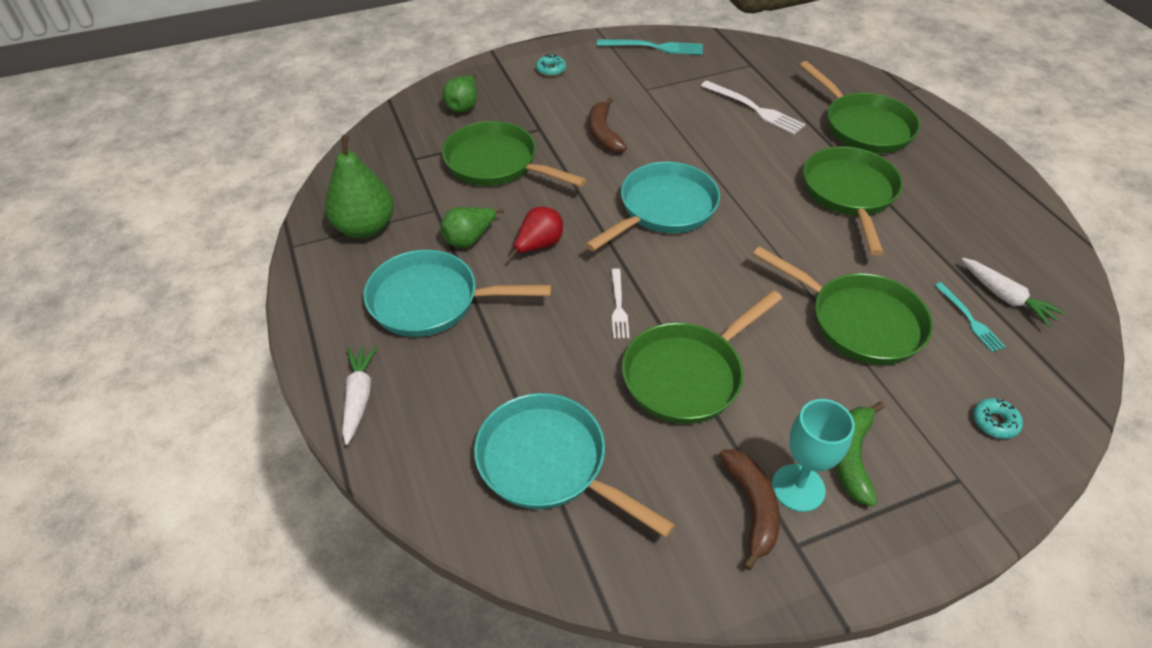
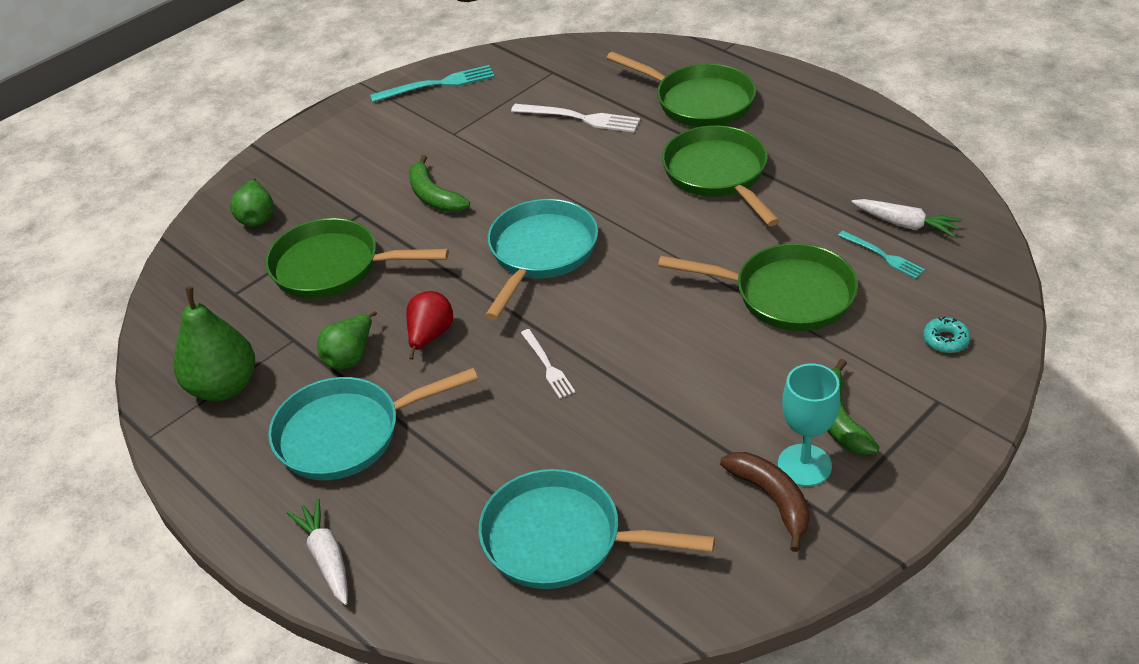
camera: 20 degrees left, 5 degrees down
turquoise donut [536,54,566,76] -> none
brown banana [589,98,627,153] -> green banana [409,155,470,213]
green pan [622,290,782,424] -> none

